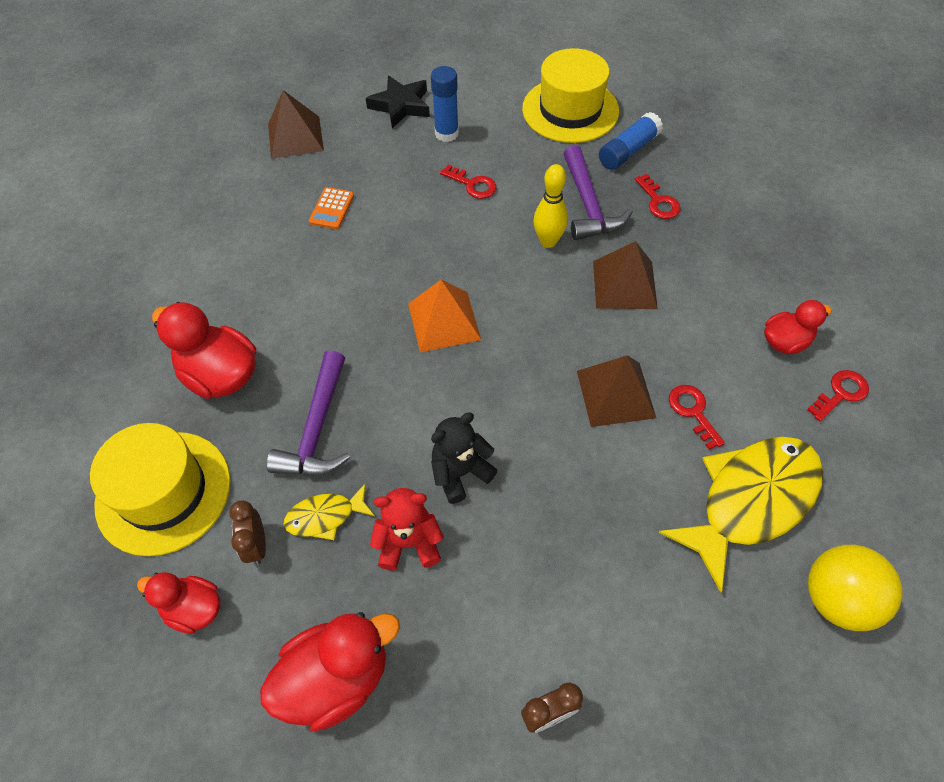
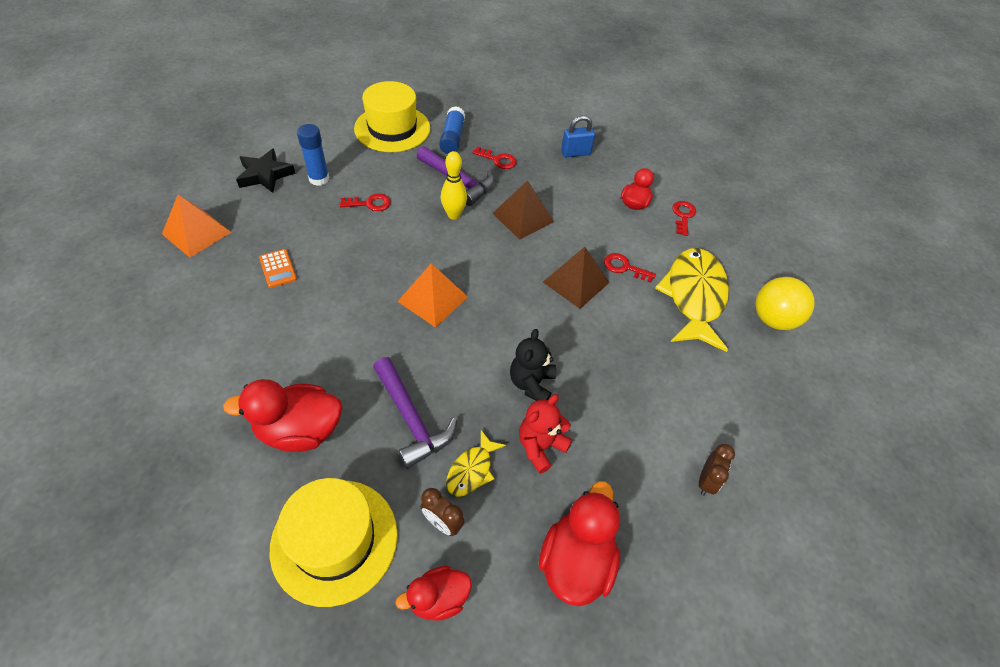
camera: 45 degrees left, 5 degrees down
brown pyramid [268,90,324,159] -> orange pyramid [162,195,231,258]
none -> blue padlock [561,115,595,157]

